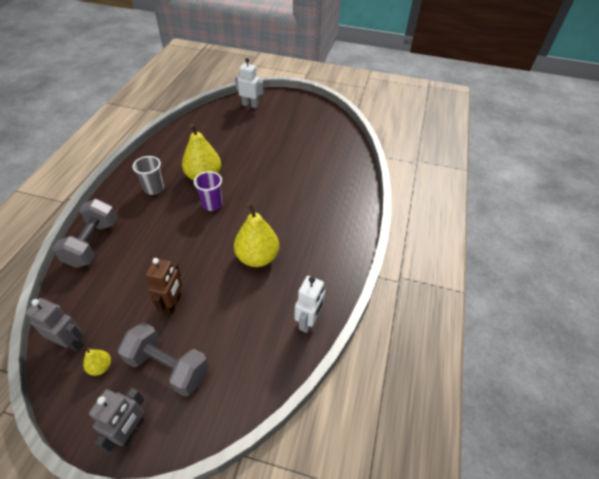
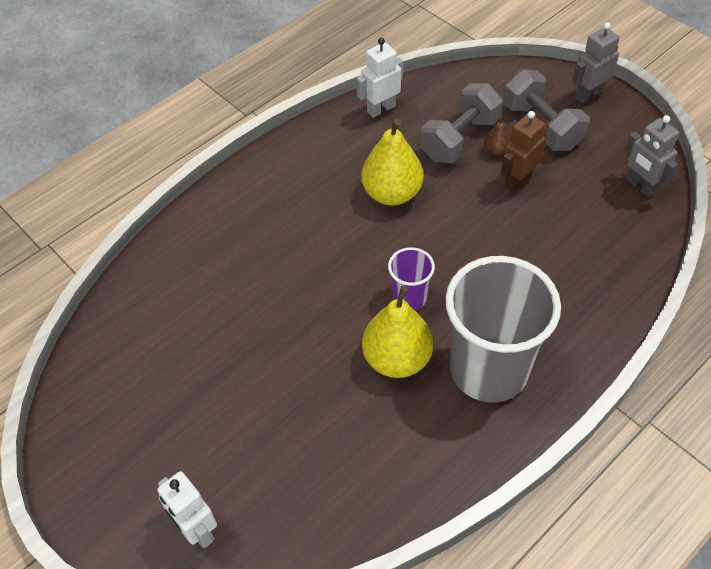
camera: 145 degrees left, 5 degrees up
grey dumbbell [53,199,117,268] -> grey dumbbell moved to [420,83,503,163]
yellow pear [83,347,111,376] -> none
grey cup [133,156,164,195] -> grey cup [445,256,561,403], size x2.15
none -> brown pear [484,117,511,156]

